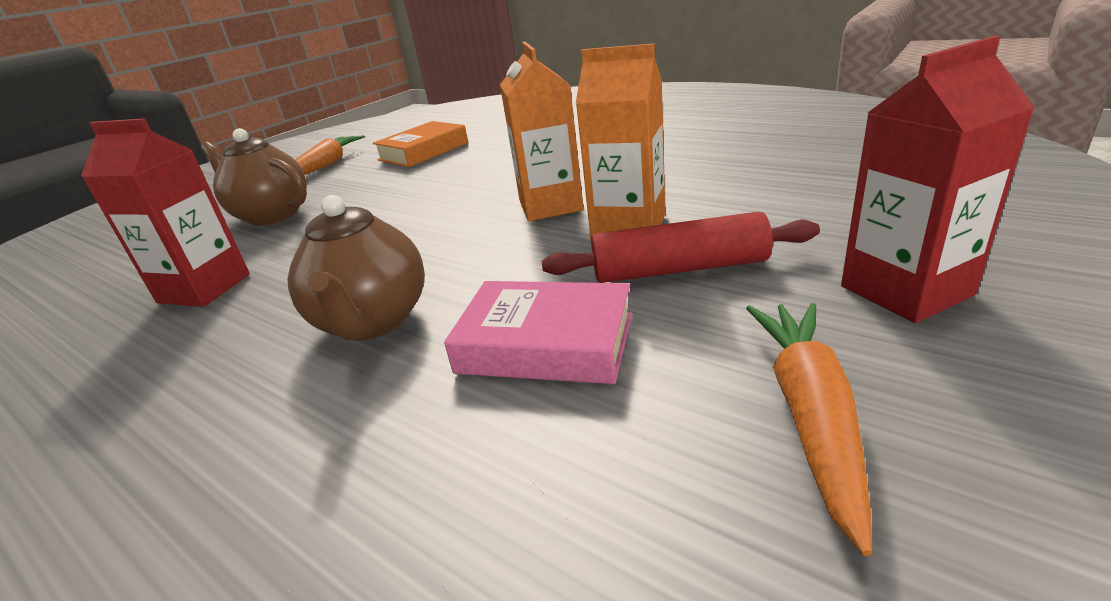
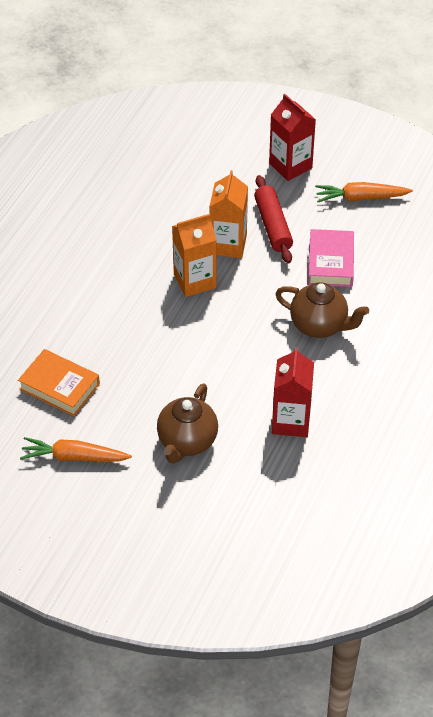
camera: 105 degrees left, 20 degrees up
brown teapot [287,195,425,340] -> brown teapot turned 45 degrees clockwise [275,282,369,338]

